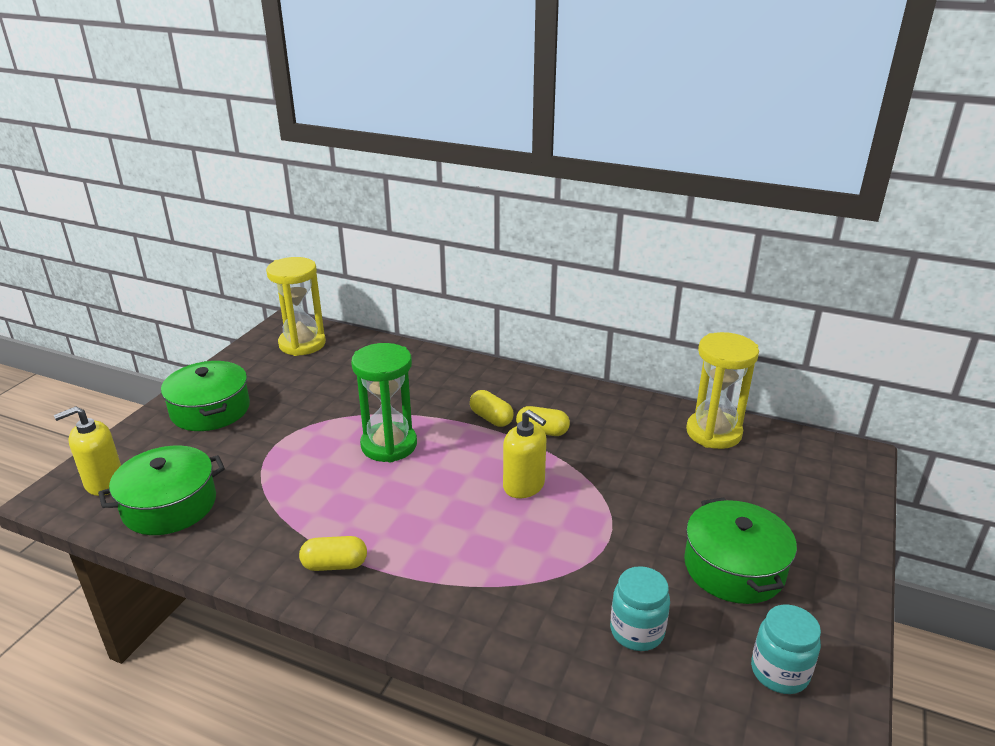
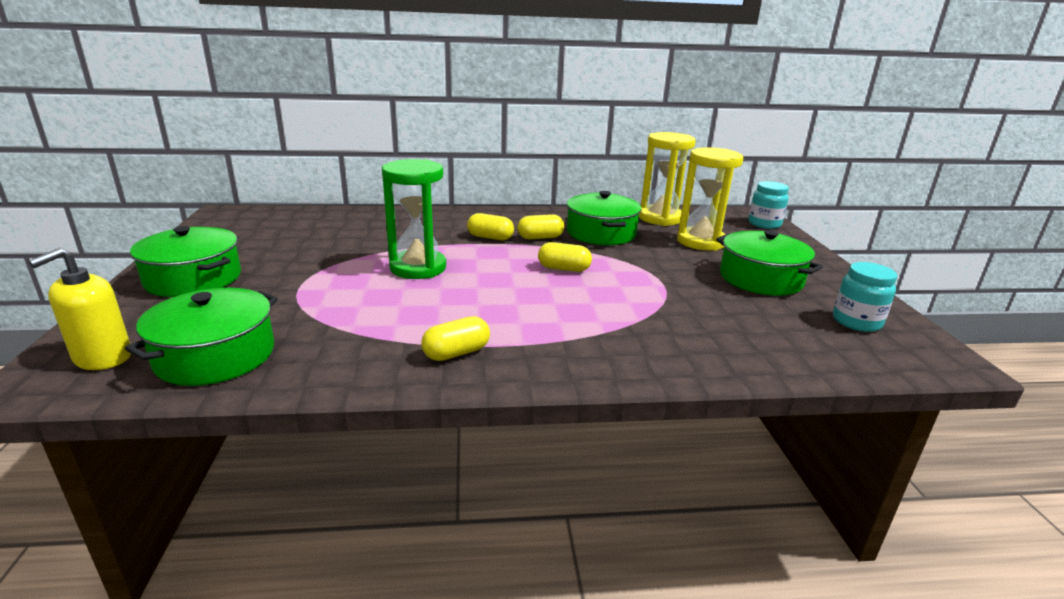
camera: 30 degrees left, 5 degrees down
yellow hourglass [266,257,326,356] -> yellow hourglass moved to [677,147,743,251]
yellow soap dispenser [503,410,546,498] -> yellow capsule [538,242,592,272]
turquoise jar [610,566,670,651] -> turquoise jar moved to [748,181,789,229]
none -> green pot [567,191,641,245]

